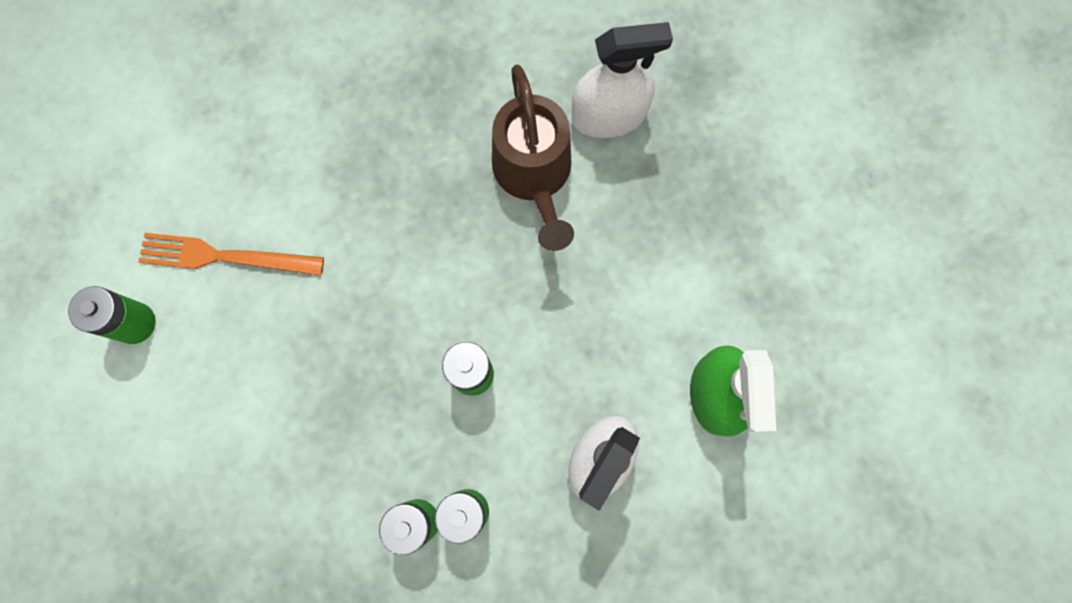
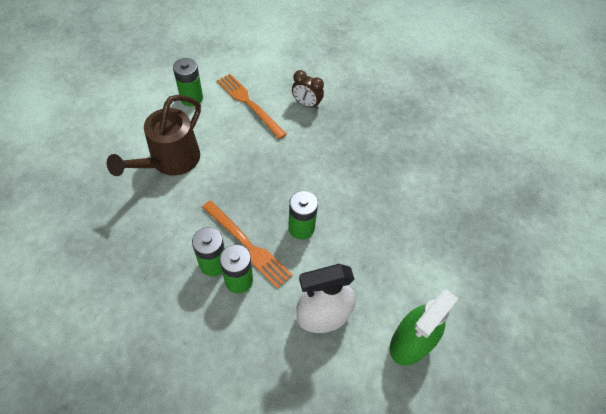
camera: 40 degrees right, 20 degrees down
brown watering can [492,64,574,251] -> brown watering can moved to [107,95,201,176]
white spray bottle [572,22,673,138] -> none
none -> orange fork [202,200,293,289]
none -> brown clock [292,70,324,109]

